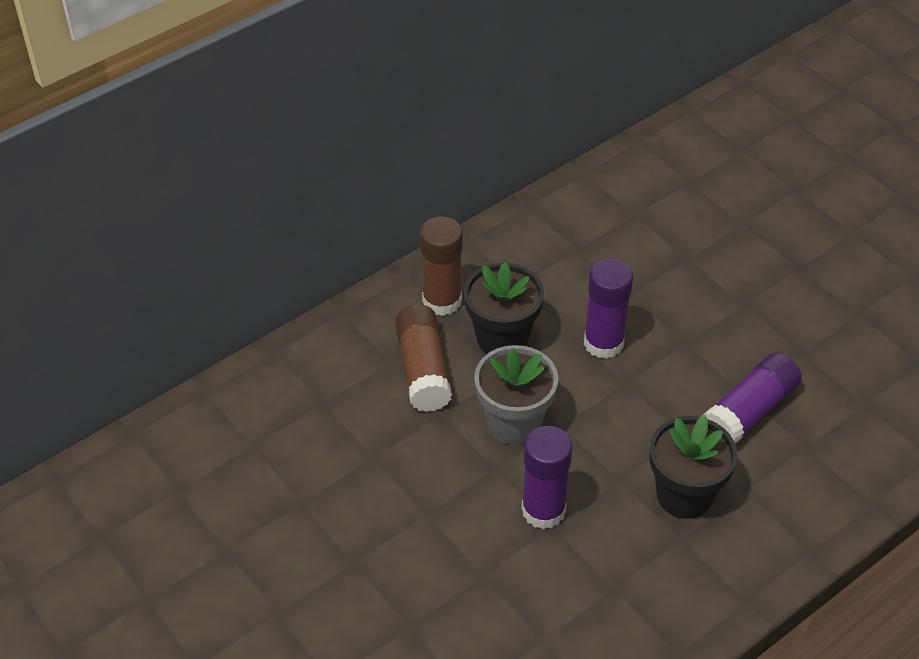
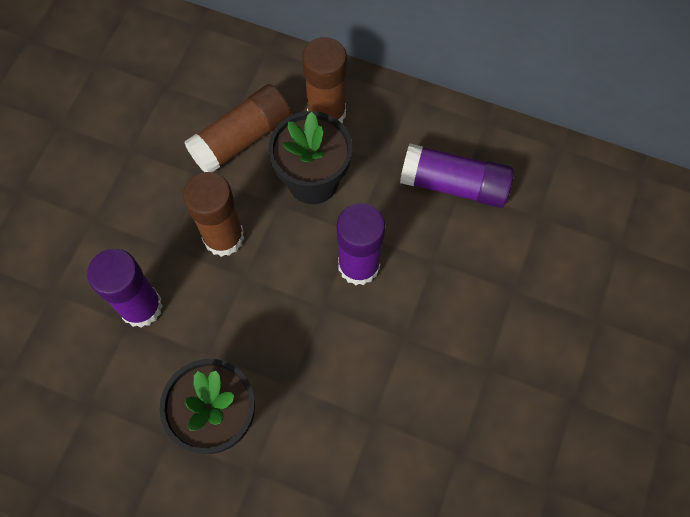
camera: 60 degrees right, 20 degrees up
grey flower pot [474,345,558,445] -> brown glue stick [183,172,244,257]
purple glue stick [702,352,802,444] -> purple glue stick moved to [400,143,514,208]

